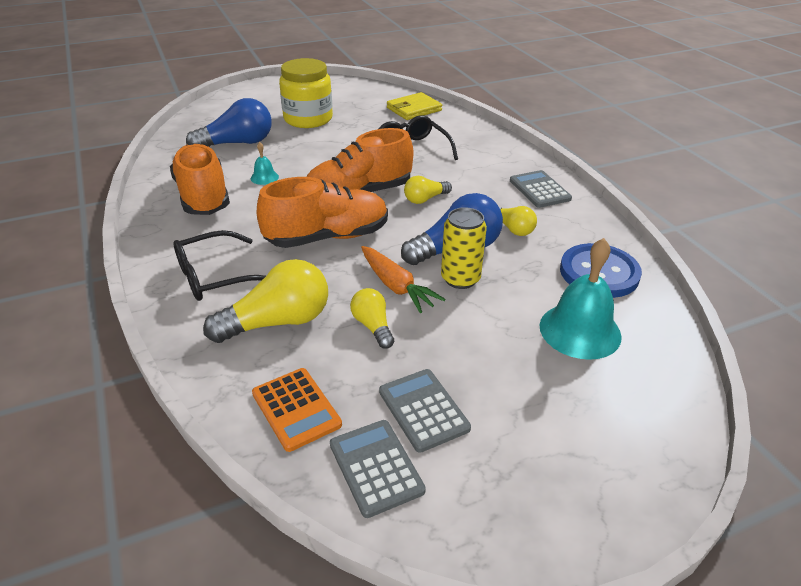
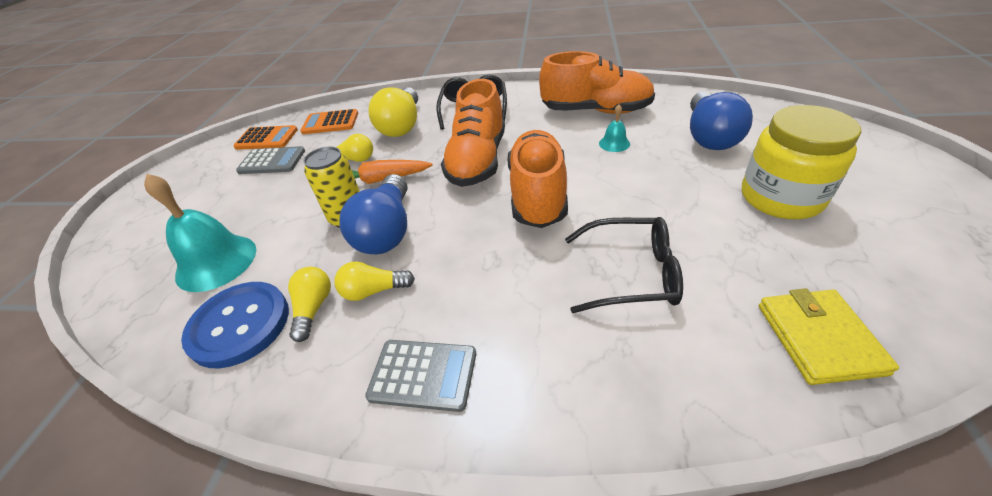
camera: 125 degrees right, 5 degrees up
grey calculator [330,420,426,518] -> orange calculator [233,125,298,150]
yellow light bulb [404,176,452,204] -> yellow light bulb moved to [288,267,331,342]

